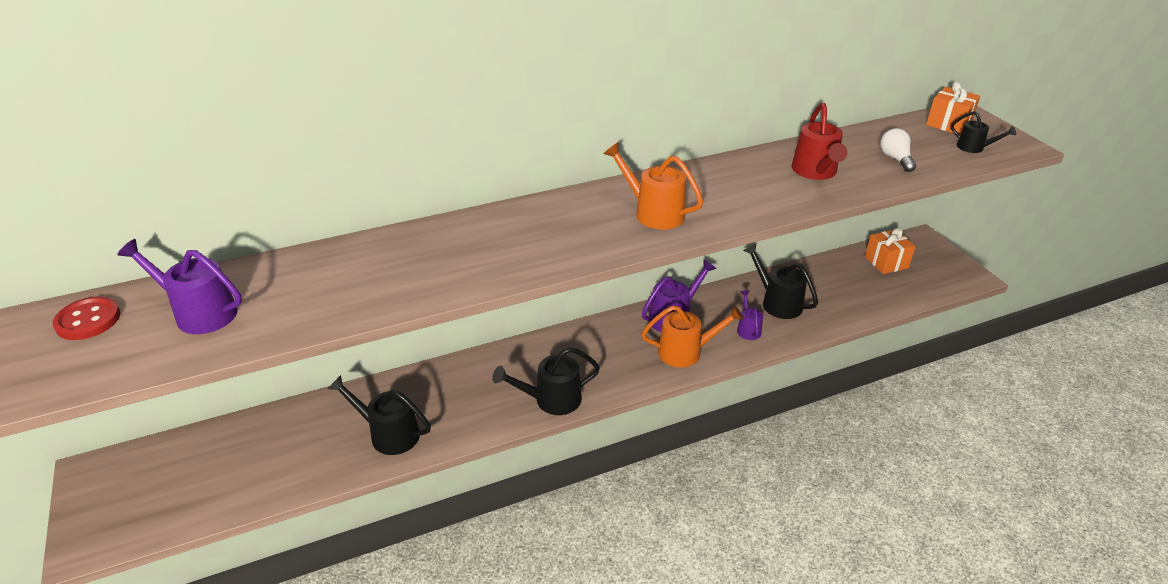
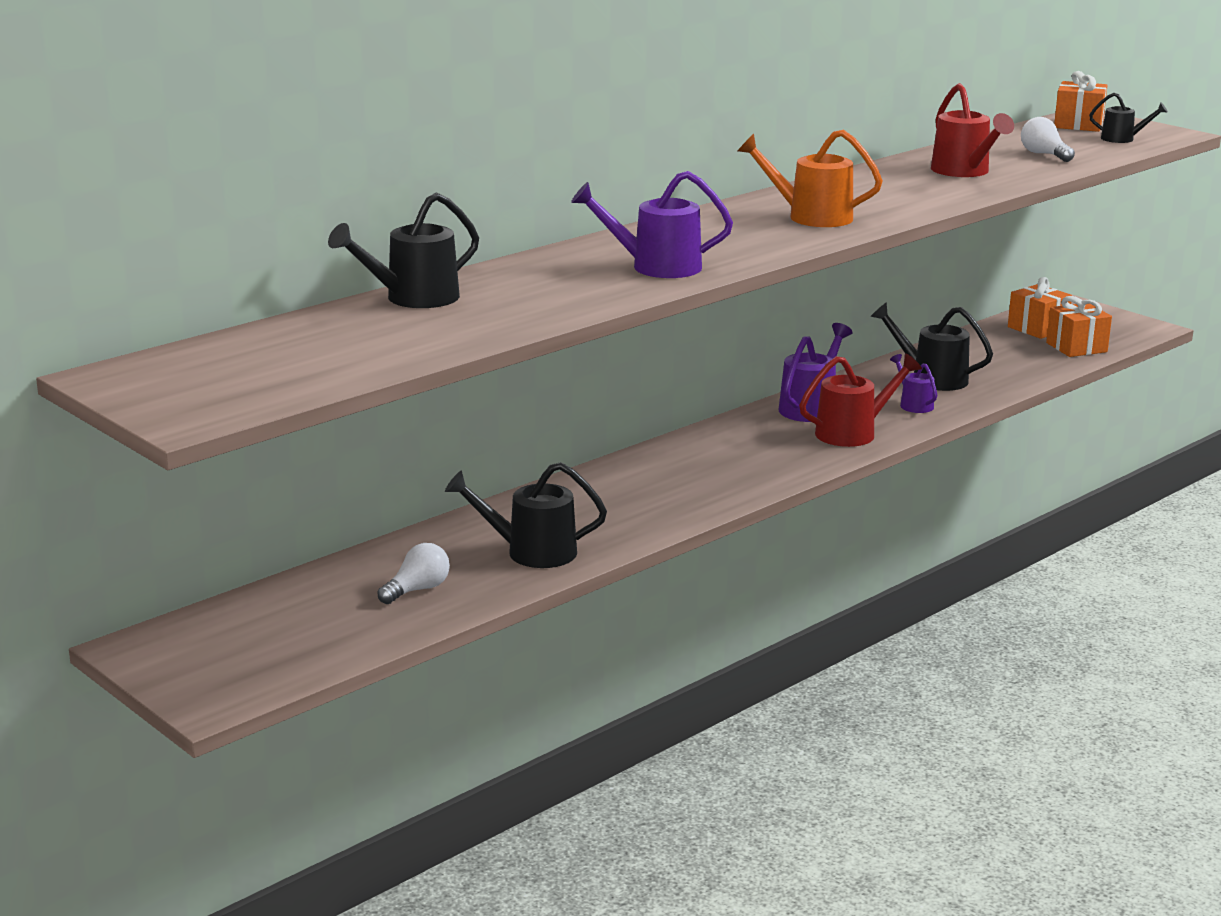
camera: 20 degrees left, 15 degrees down
red button [53,296,120,340] -> none
purple watering can [117,239,242,334] -> purple watering can moved to [571,171,733,278]
black watering can [492,347,600,415] -> black watering can moved to [328,192,479,308]
orange watering can [641,305,744,367] -> red watering can [799,353,922,447]
none -> white light bulb [378,543,450,604]
none -> orange gift [1046,296,1112,357]

